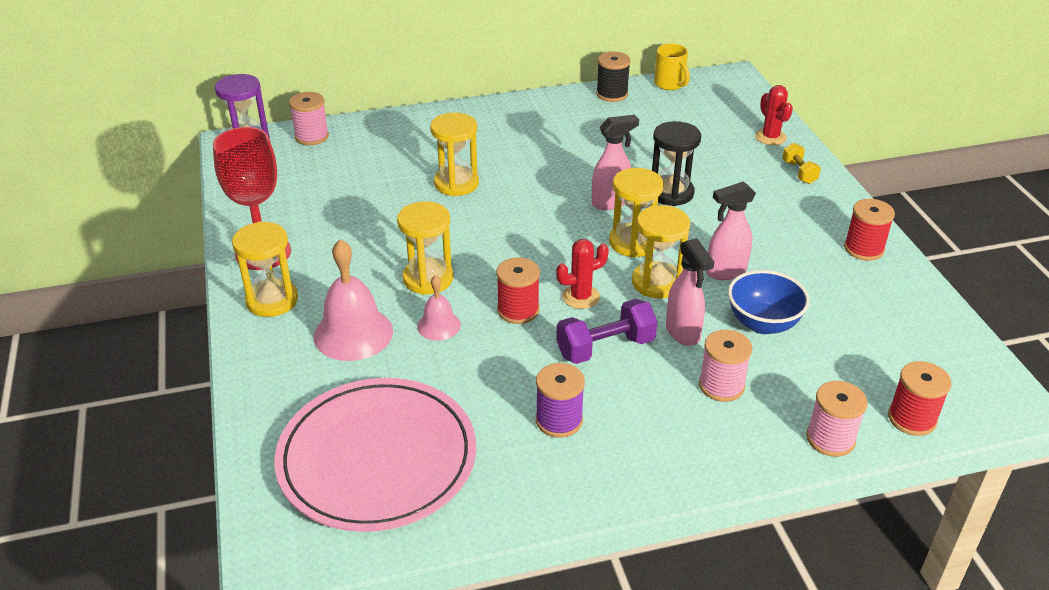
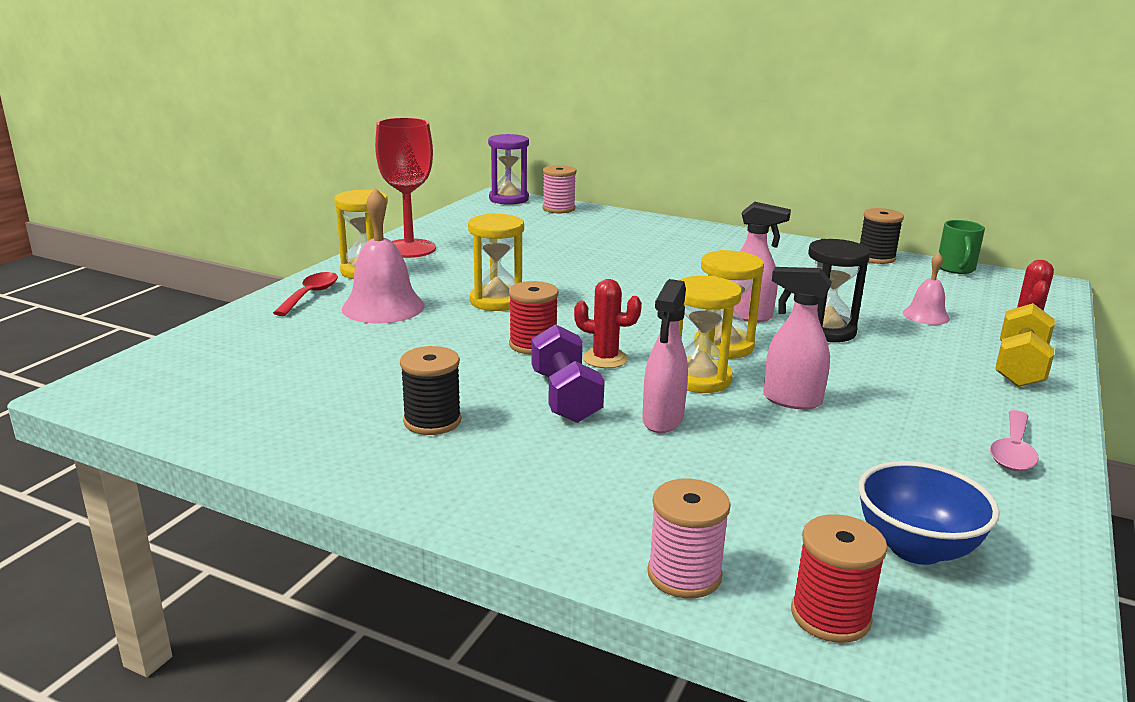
camera: 40 degrees right, 15 degrees down
pink plate [274,378,476,532] -> none
pink bell [417,275,461,341] -> pink bell moved to [903,253,950,325]
yellow hourglass [430,112,479,196] -> none
purple spool [536,363,585,438] -> black spool [400,346,461,435]
purple dumbbell [556,299,658,364] -> purple dumbbell turned 60 degrees clockwise [531,324,605,423]
yellow mug [654,44,690,90] -> green mug [938,220,985,274]
pink spool [699,330,752,402] -> none
blue bowl [728,270,810,334] -> blue bowl moved to [858,461,1000,565]
yellow dumbbell [782,143,821,184] -> yellow dumbbell [995,303,1055,387], size x1.66
red spool [844,199,895,261] -> pink spoon [990,410,1039,471]
none -> red spoon [273,272,338,316]

